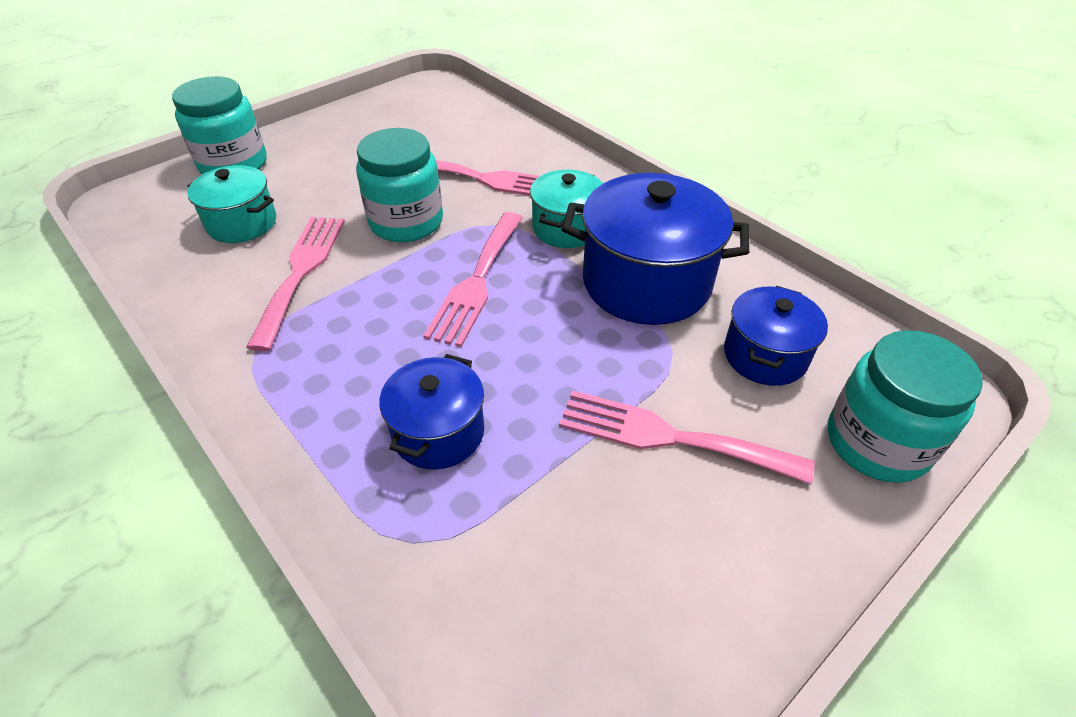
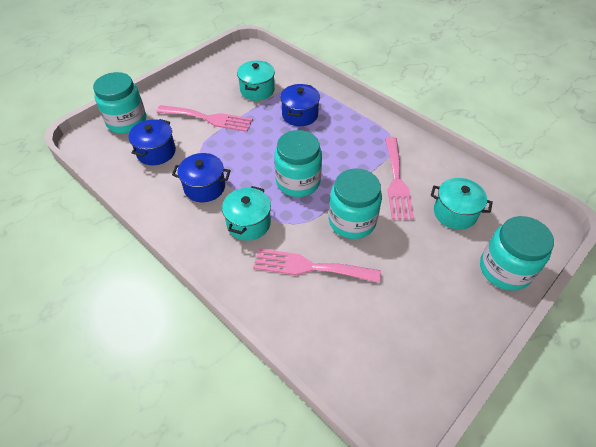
camera: 175 degrees right, 5 degrees up
pink fork [423,212,523,347] -> turquoise jar [274,130,322,197]
blue pot [562,173,749,325] -> blue pot [172,153,230,202], size x0.58
none -> turquoise pot [237,61,275,101]

